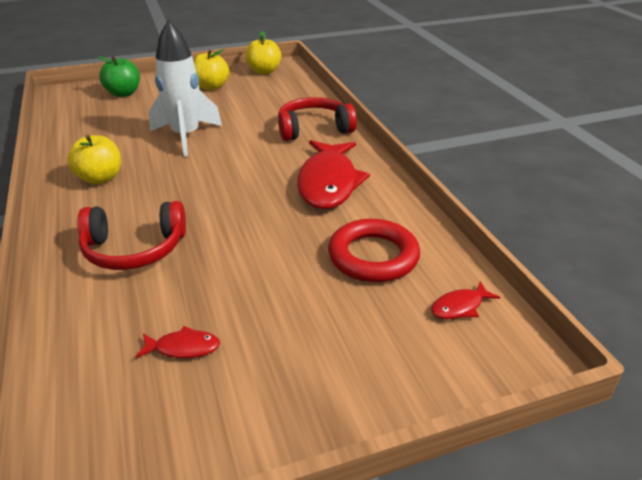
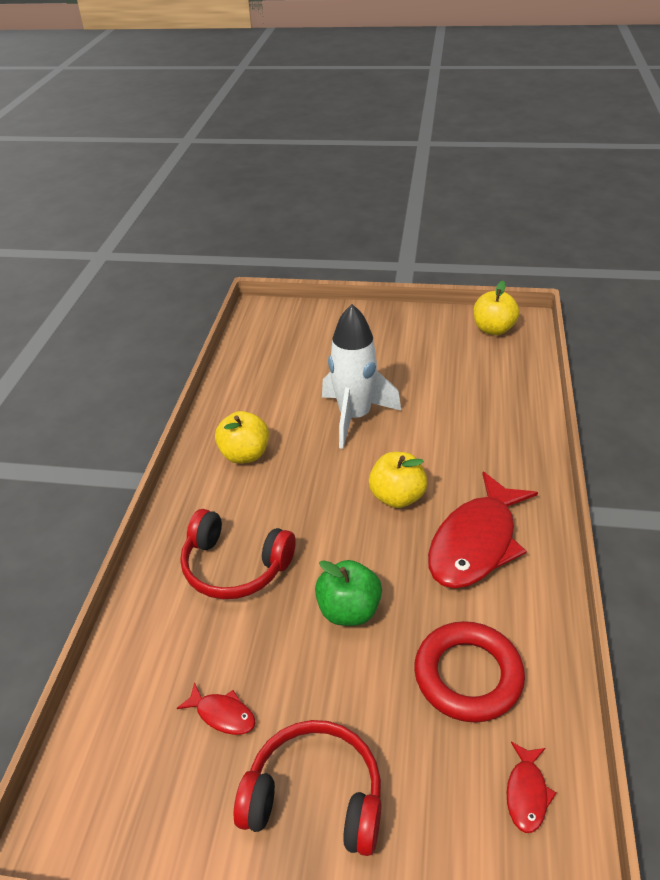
camera: 30 degrees right, 5 degrees up
green apple [98,56,140,97] -> green apple moved to [315,560,382,626]
yellow apple [194,49,229,90] -> yellow apple moved to [369,452,428,508]
red headphones [278,97,357,141] -> red headphones moved to [234,720,381,856]
red fish [431,281,500,319] -> red fish turned 75 degrees counterclockwise [507,742,556,833]

